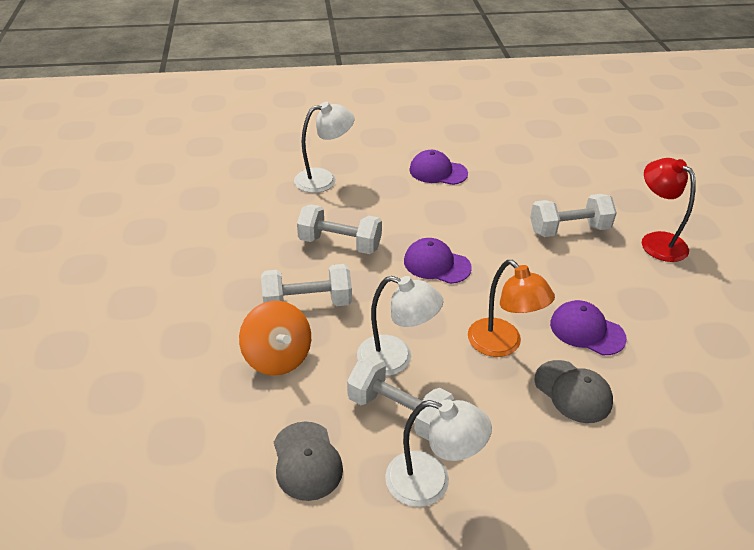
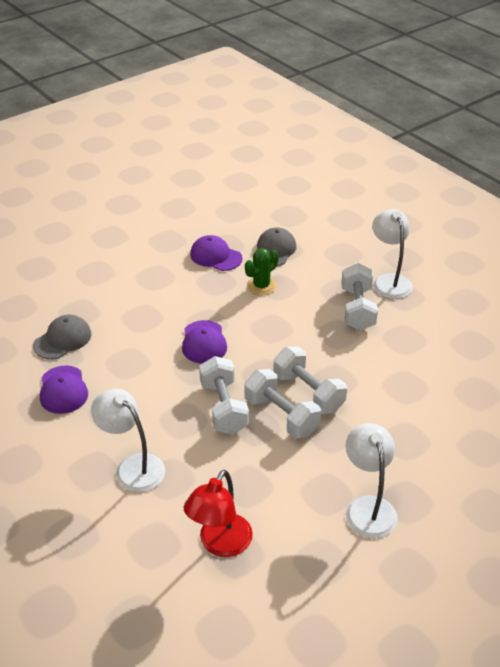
camera: 120 degrees left, 0 degrees up
orange spinning top [239,301,311,376] -> none
grey cap [274,422,343,501] -> grey cap moved to [33,315,91,359]
white lamp [357,276,443,376] -> white lamp moved to [346,423,398,539]
orange lamp [468,260,555,357] -> green cactus [245,248,279,295]
white dumbbell [530,194,617,237] -> white dumbbell moved to [244,369,321,439]
purple cap [550,300,627,355] -> purple cap turned 120 degrees clockwise [190,235,242,271]
red lamp [642,158,696,262] -> red lamp moved to [184,470,253,557]

